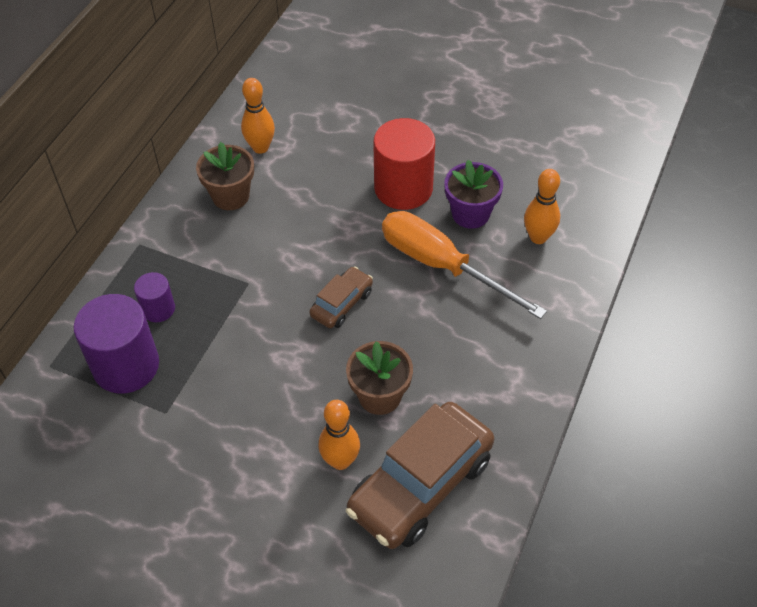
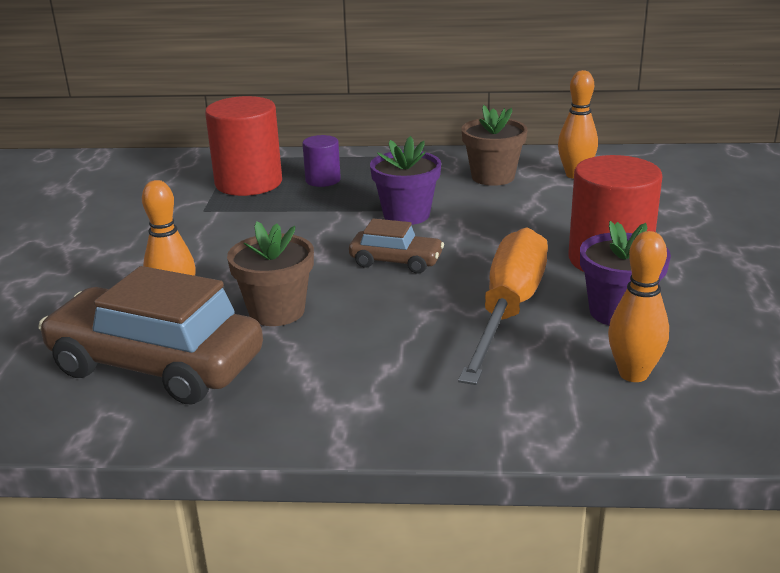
camera: 70 degrees right, 25 degrees down
purple cylinder [74,294,159,394] -> red cylinder [205,96,282,196]
none -> purple flower pot [370,136,441,225]

